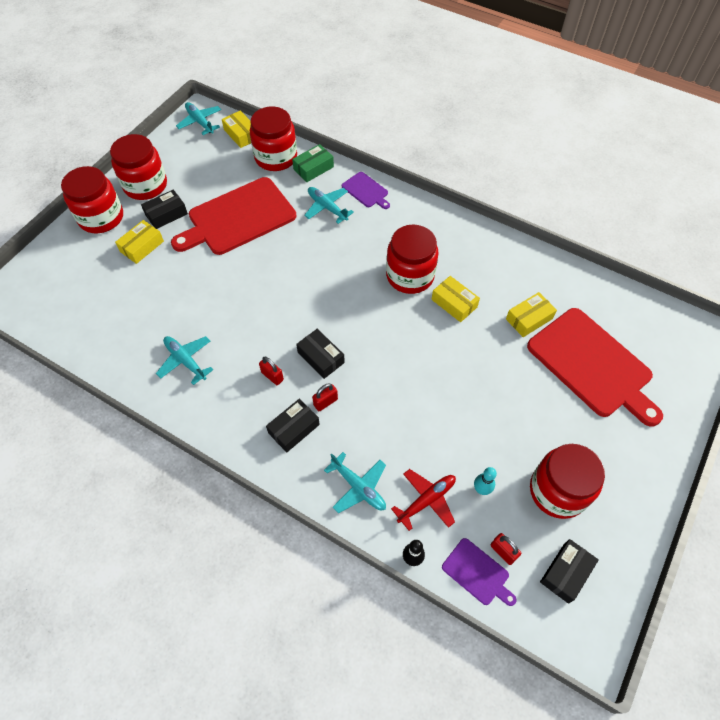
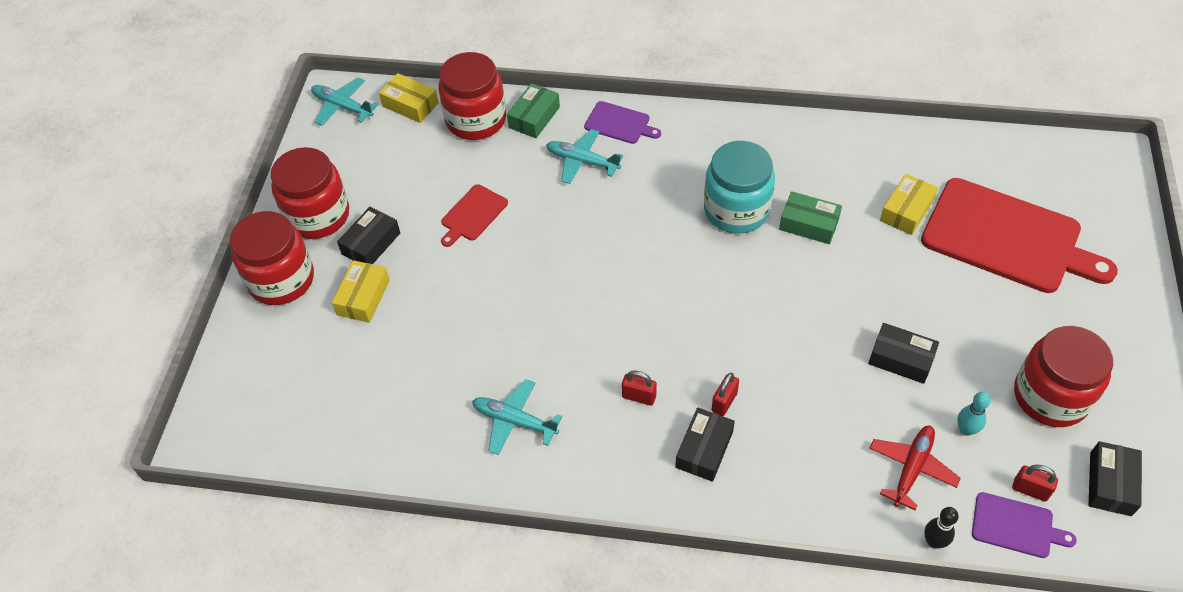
camera: 20 degrees left, 5 degrees down
red cutting board [171,177,296,255] -> red cutting board [441,184,508,247], size x0.46
black box [296,329,345,379] -> black box moved to [868,323,939,384]
turquoise plane [324,452,386,513] -> none
red jar [386,225,438,294] -> turquoise jar [704,141,775,234]
yellow box [431,276,480,322] -> green box [779,191,842,244]

